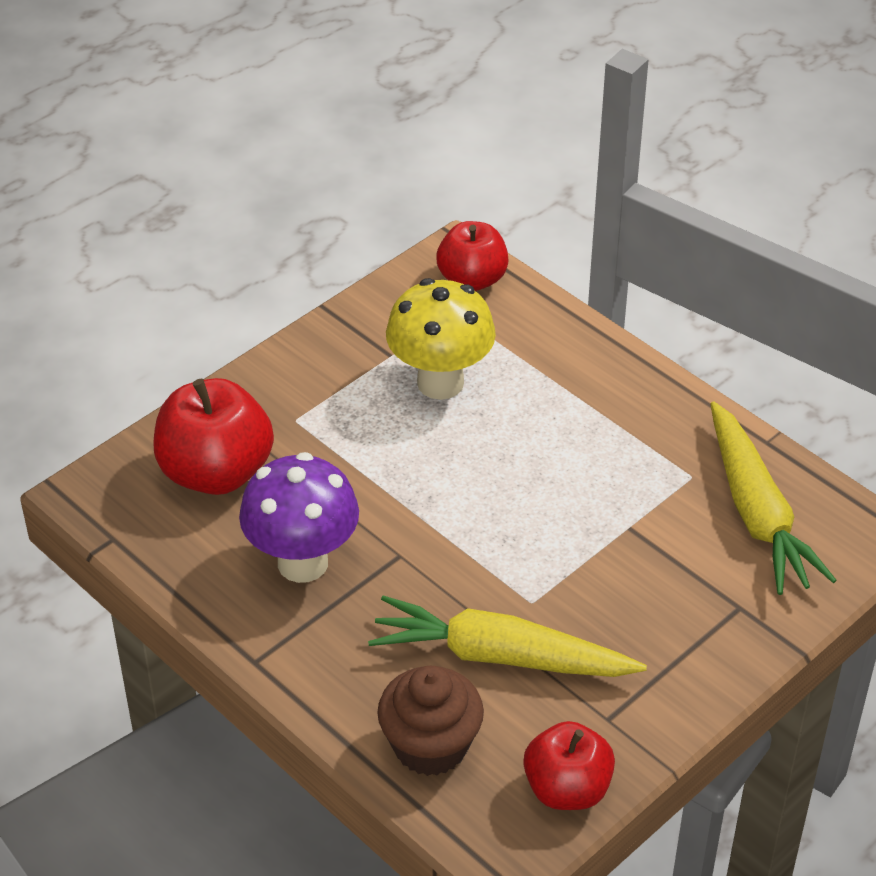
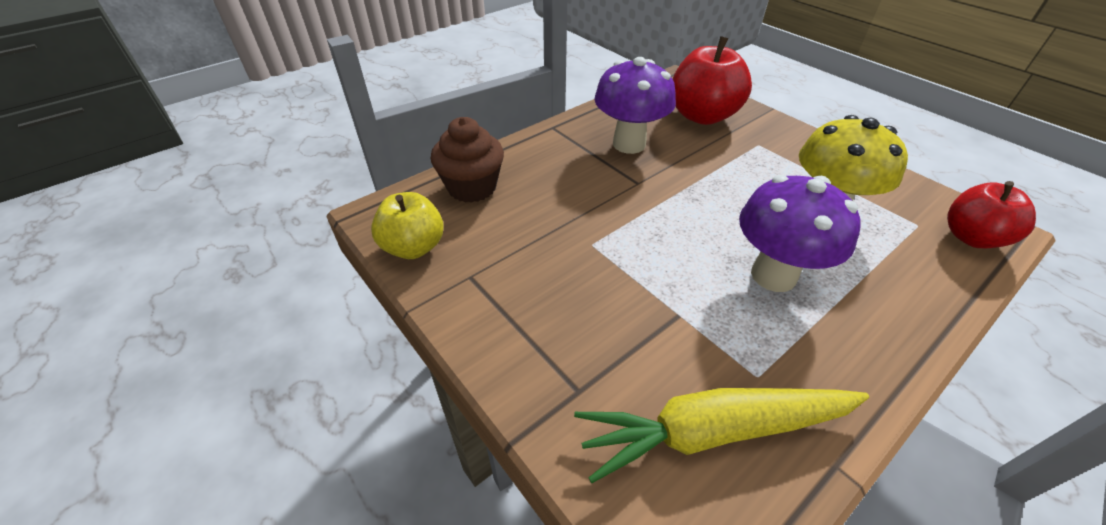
camera: 95 degrees right, 0 degrees up
yellow carrot [368,596,647,677] -> none
red apple [523,721,615,810] -> yellow apple [371,192,444,259]
none -> purple mushroom [739,175,861,292]

